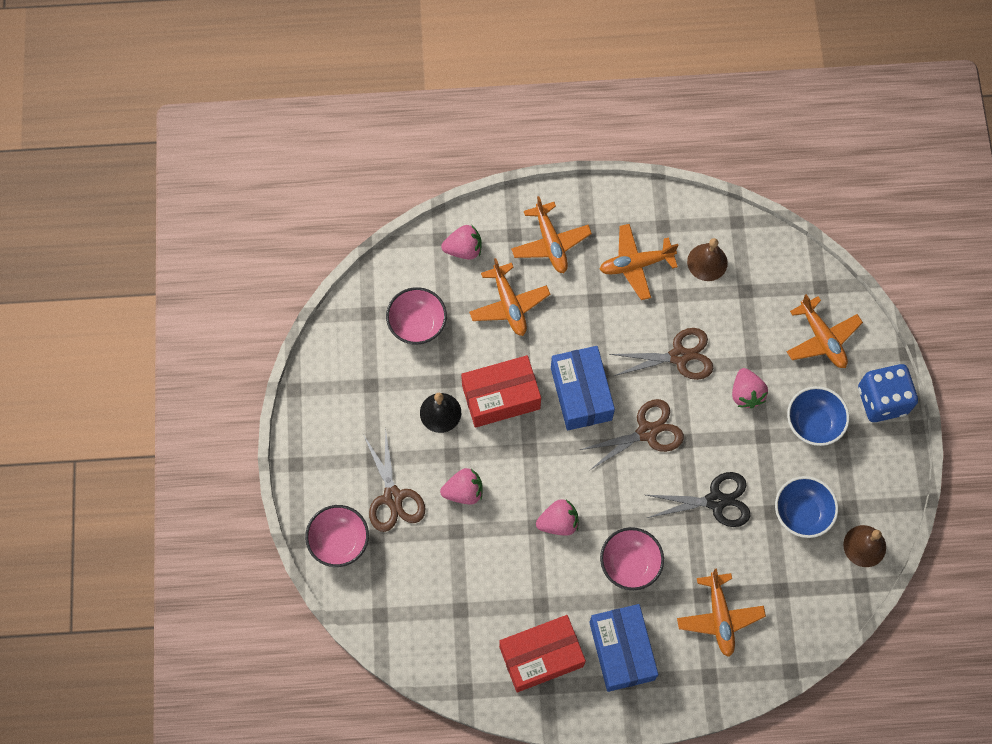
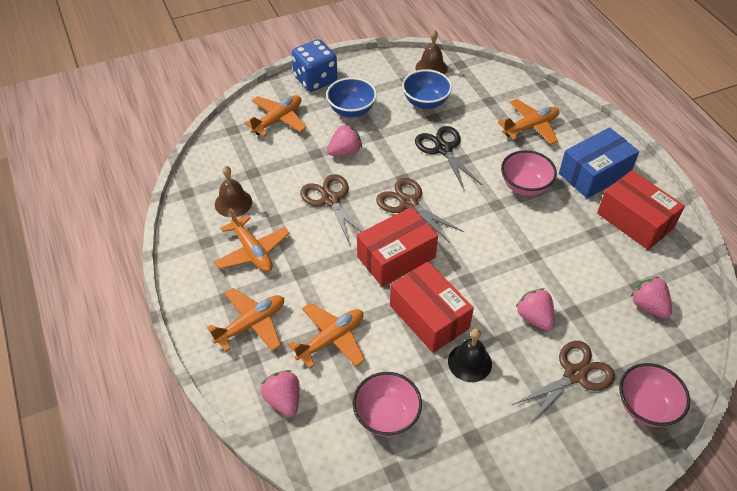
camera: 110 degrees left, 20 degrees down
pink strawberry [536,499,579,536] -> pink strawberry moved to [631,277,672,318]
blue box [551,346,615,431] -> red box [357,207,438,286]

